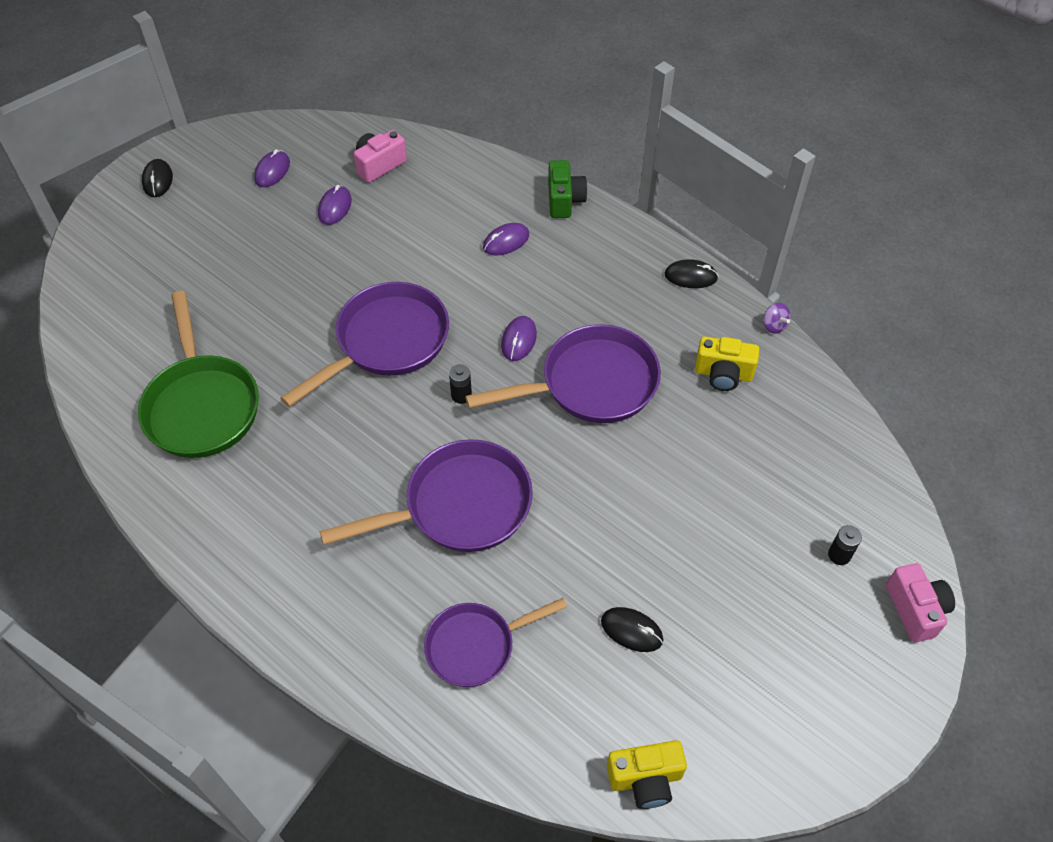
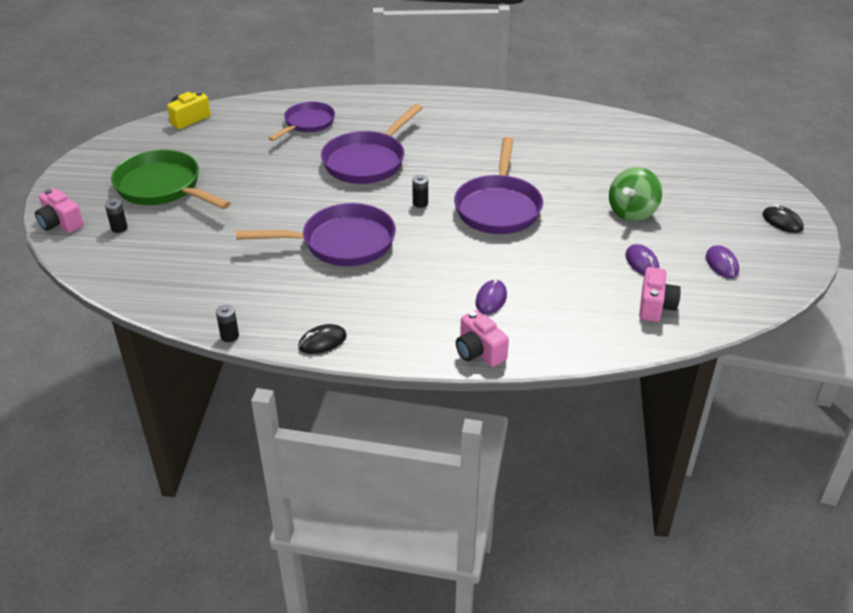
camera: 145 degrees right, 15 degrees down
green pan [138,291,259,458] -> green pan moved to [111,150,231,209]
purple pan [465,324,661,423] -> purple pan turned 135 degrees counterclockwise [236,203,396,266]
purple mouse [501,316,537,361] -> none
green camera [548,160,588,218] -> pink camera [456,310,509,367]
black mouse [601,607,663,652] -> none
yellow camera [695,337,759,391] -> none
purple spinning top [764,303,790,334] -> black battery [216,305,239,342]
none -> green spinning top [609,167,662,221]

